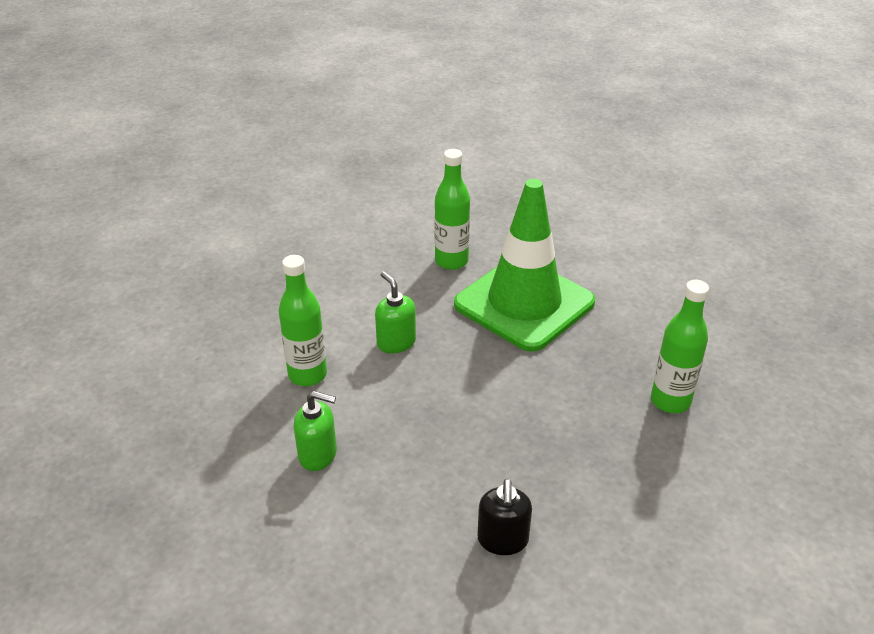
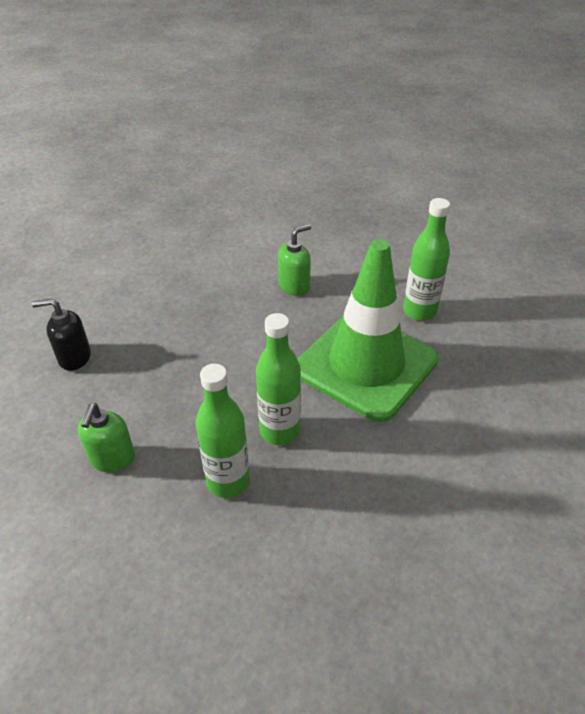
camera: 85 degrees right, 5 degrees up
green bottle [279,255,327,386] -> green bottle moved to [256,313,301,445]
green soap dispenser [294,391,337,471] -> green soap dispenser moved to [78,403,135,472]

